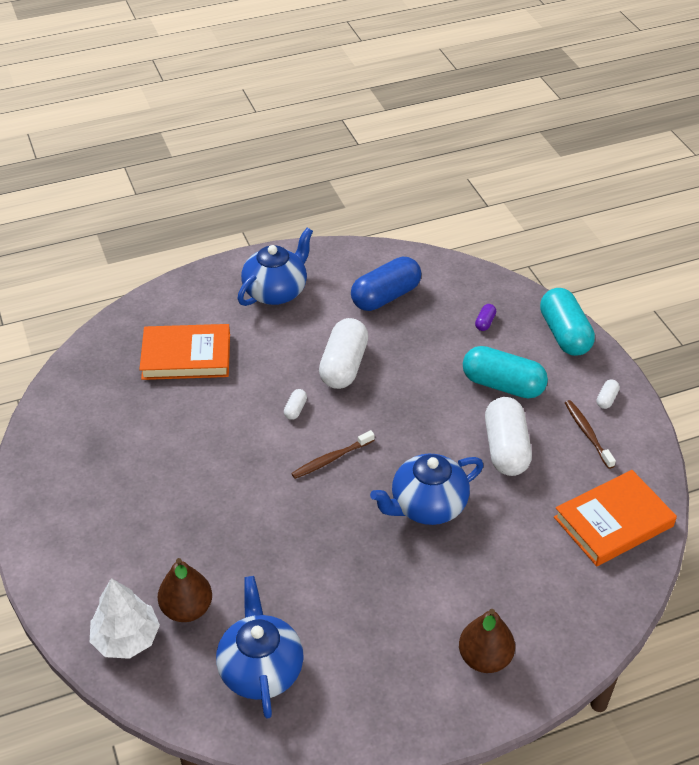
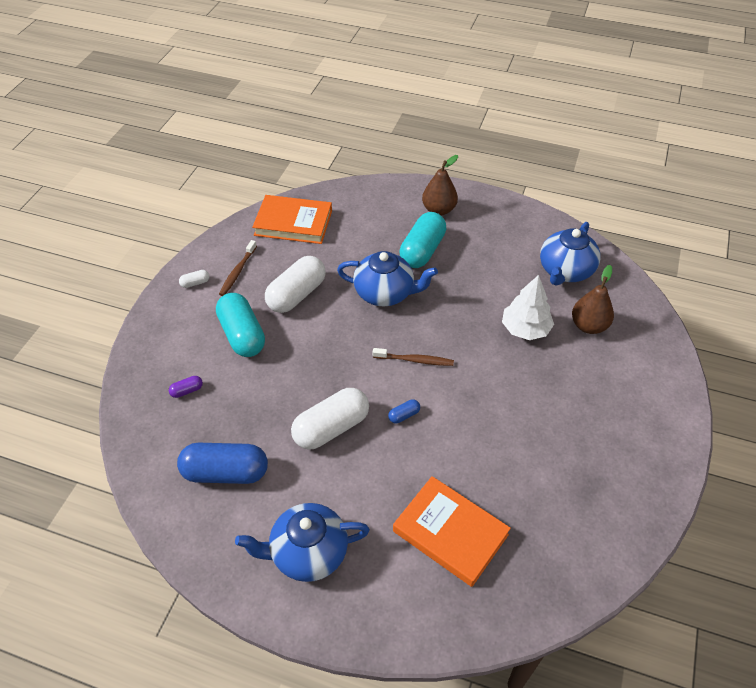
camera: 140 degrees left, 5 degrees up
white tree [90,578,160,659] -> white tree moved to [502,275,554,340]
white capsule [284,389,307,420] -> blue capsule [388,399,420,423]
turquoise capsule [540,288,595,356] -> turquoise capsule moved to [399,212,446,268]

